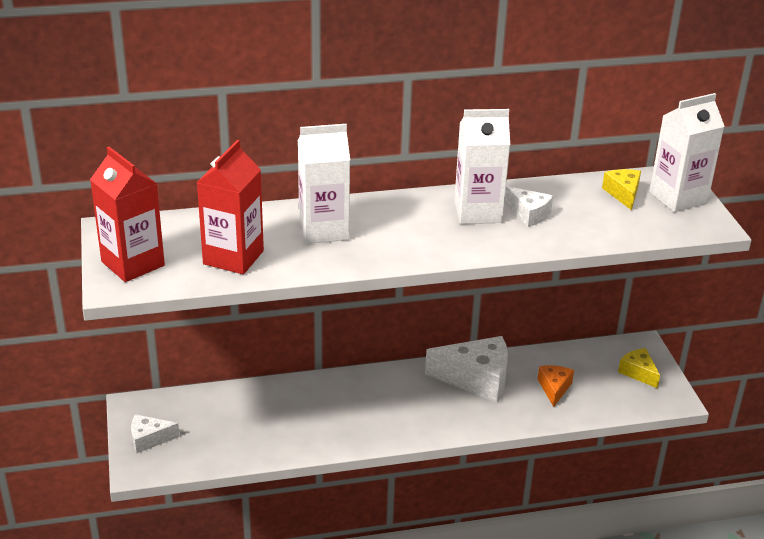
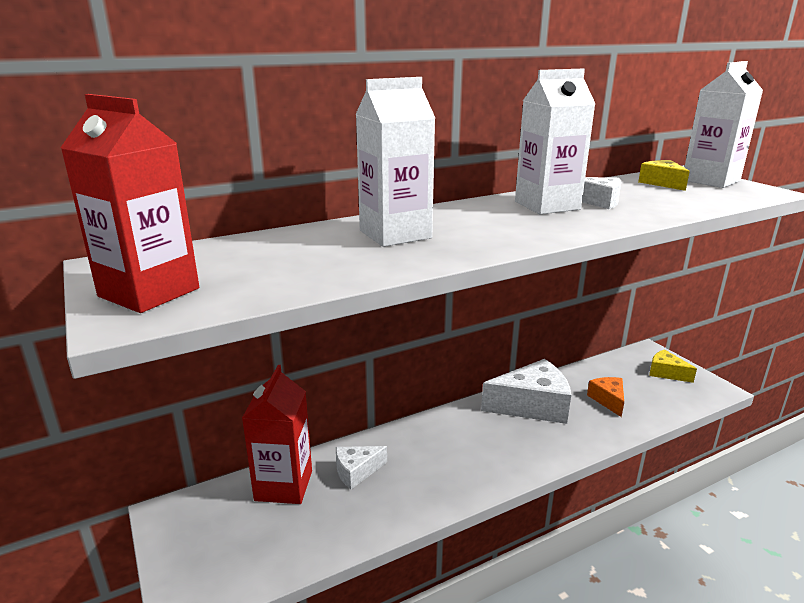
camera: 15 degrees left, 10 degrees down
white cheese [131,414,180,453] -> white cheese moved to [336,446,387,489]
red carton [196,140,264,274] -> red carton moved to [242,365,312,504]

